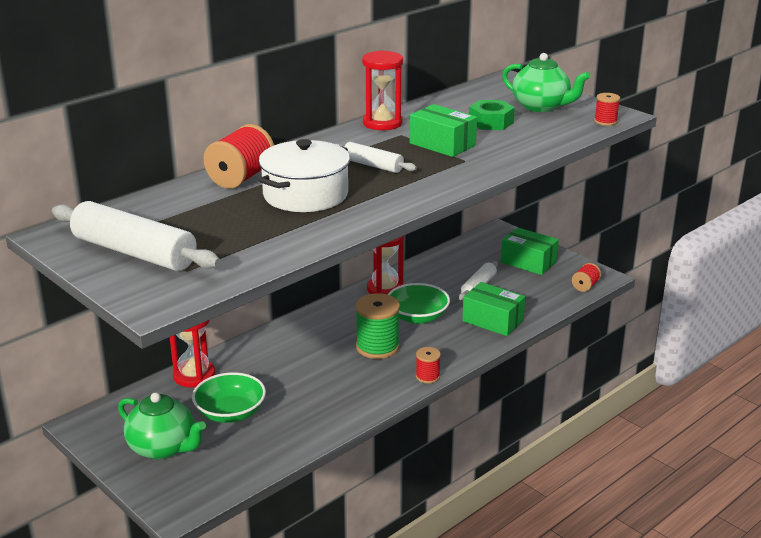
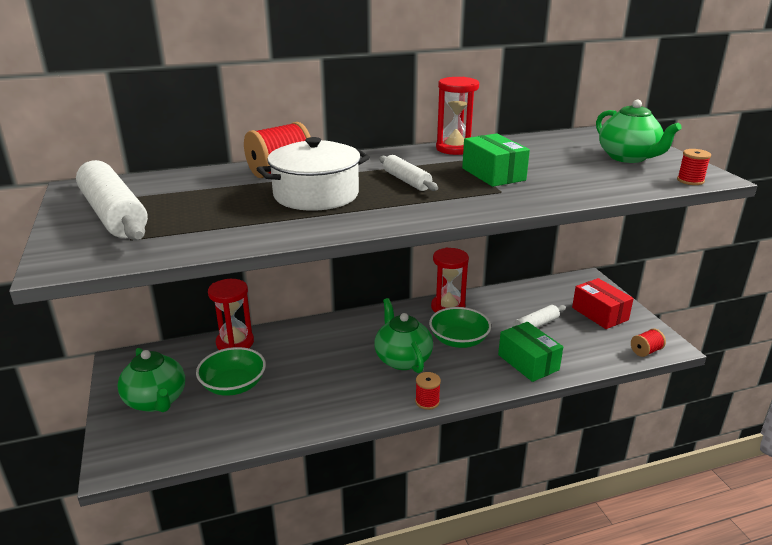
camera: 25 degrees right, 0 degrees up
green spool [355,293,400,359] -> green teapot [374,298,433,373]
green nut [469,100,515,130] -> none
green box [501,227,559,275] -> red box [572,278,634,329]

